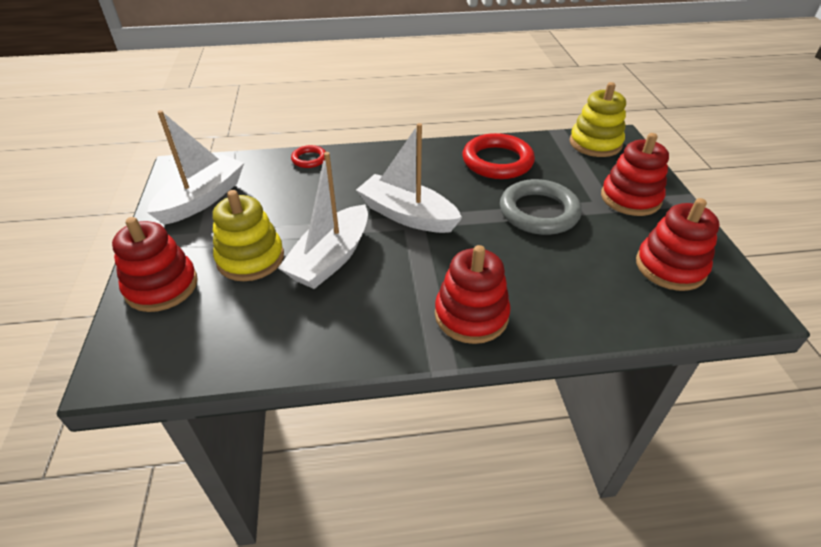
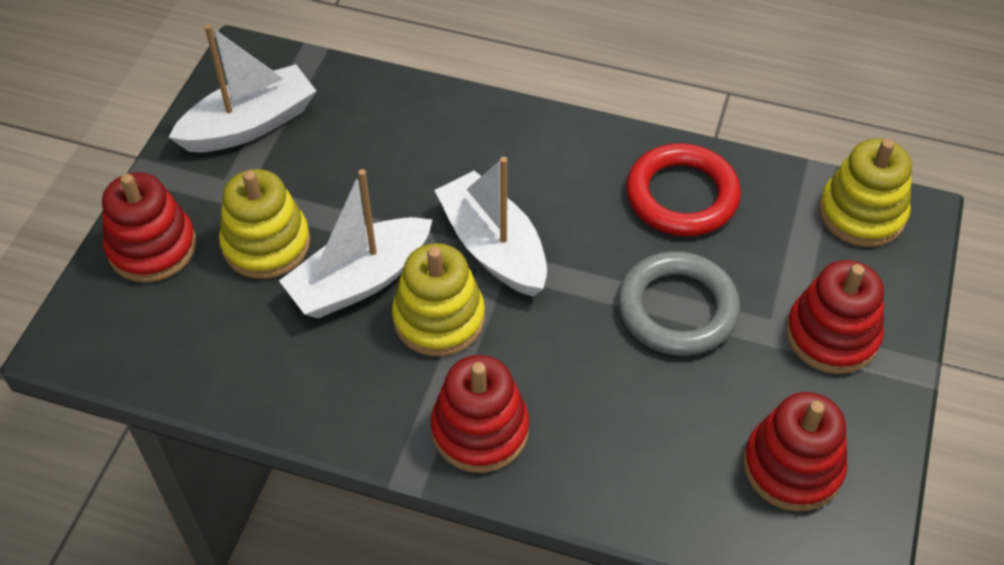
camera: 25 degrees right, 10 degrees up
red ring [291,145,326,168] -> none
none -> yellow stacking toy [392,243,485,356]

